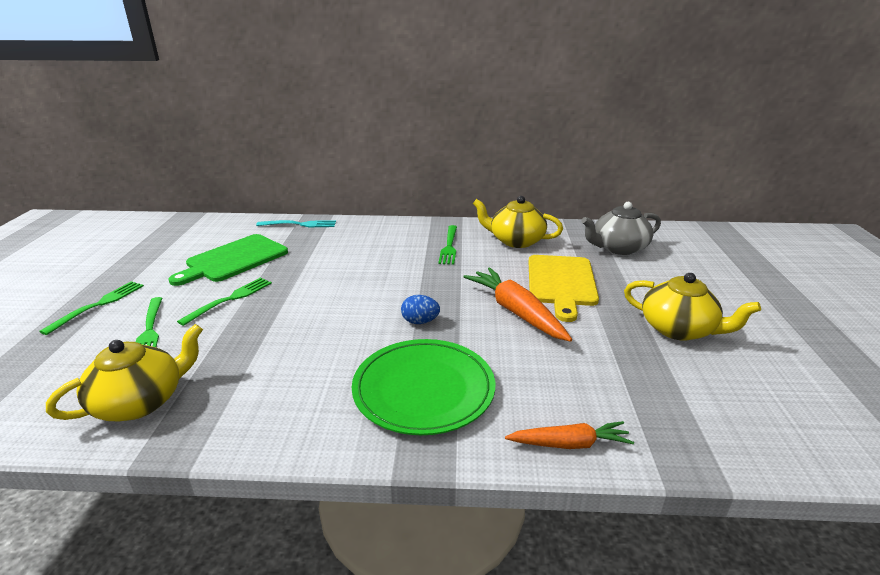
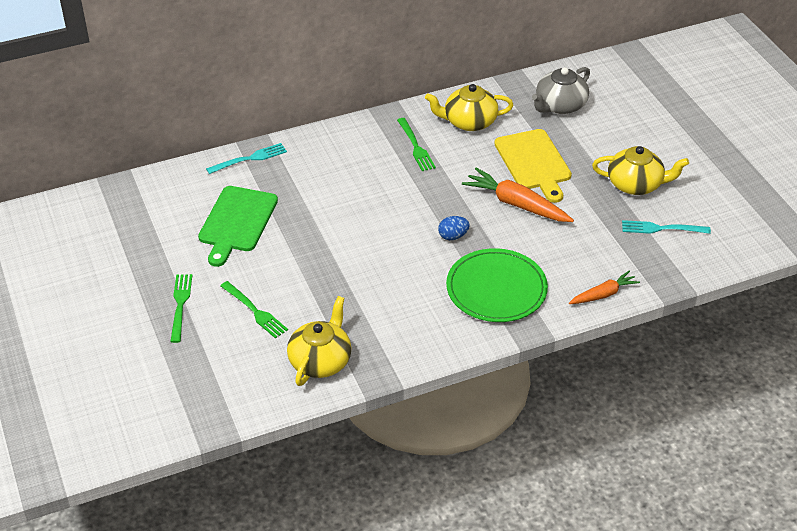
camera: 25 degrees left, 15 degrees up
green fork [177,278,272,326] -> none
none -> turquoise fork [622,220,711,234]

